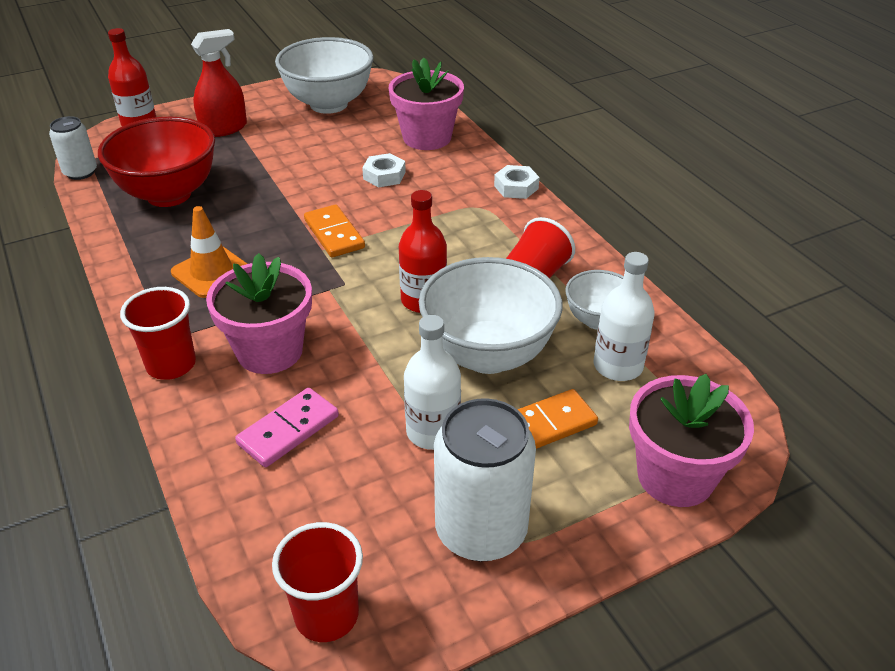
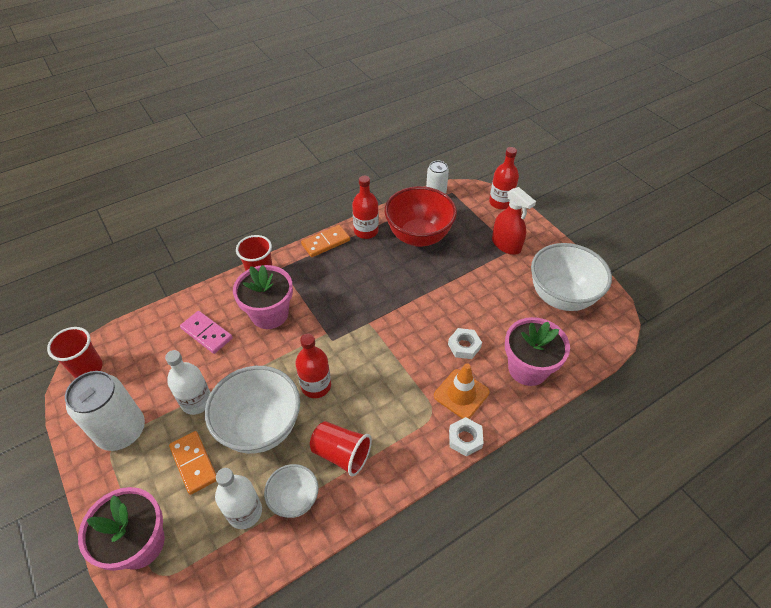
camera: 85 degrees right, 10 degrees up
orange traffic cone [171,206,247,298] -> orange traffic cone moved to [434,363,490,419]
orange domino [304,204,365,257] -> orange domino moved to [301,225,350,257]
none -> red bottle [352,176,379,239]

